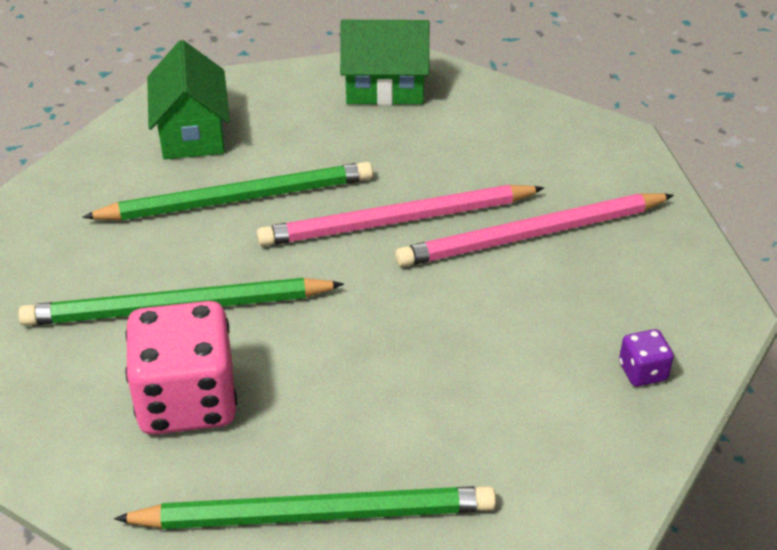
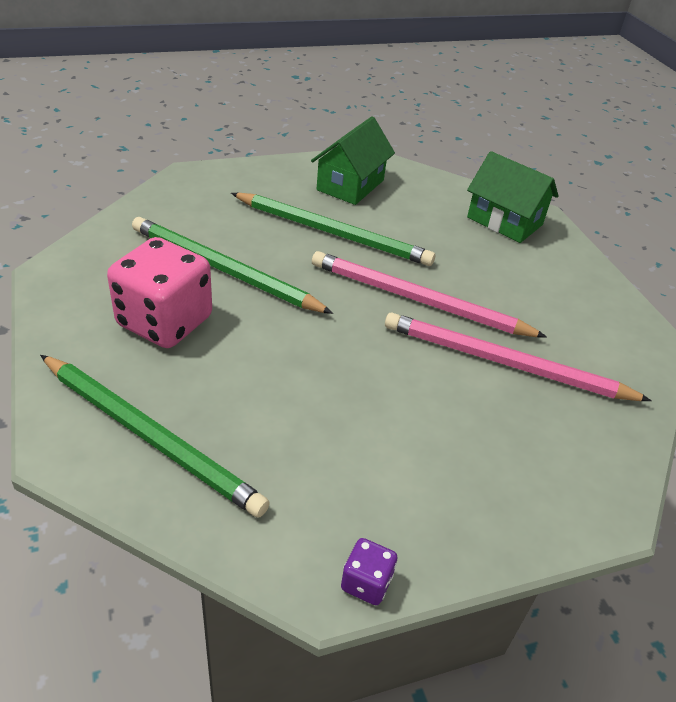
camera: 35 degrees right, 0 degrees up
purple dice [619,329,674,387] -> purple dice moved to [341,538,397,605]

